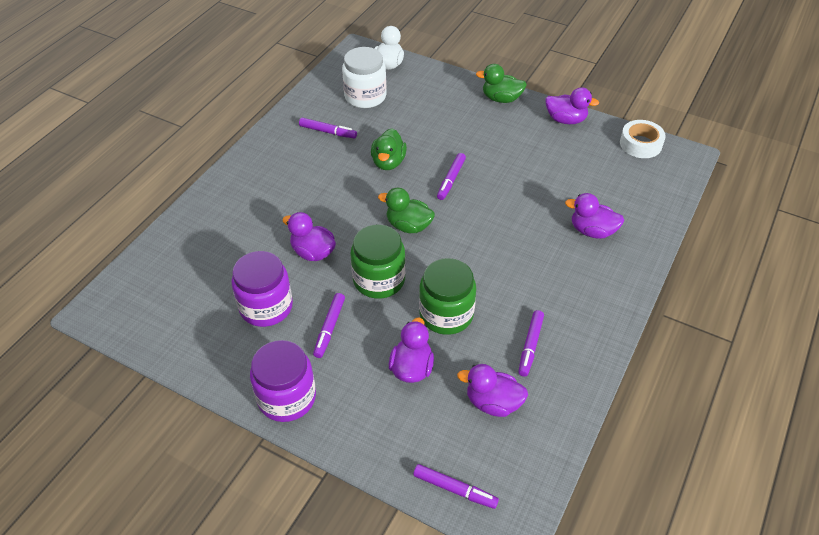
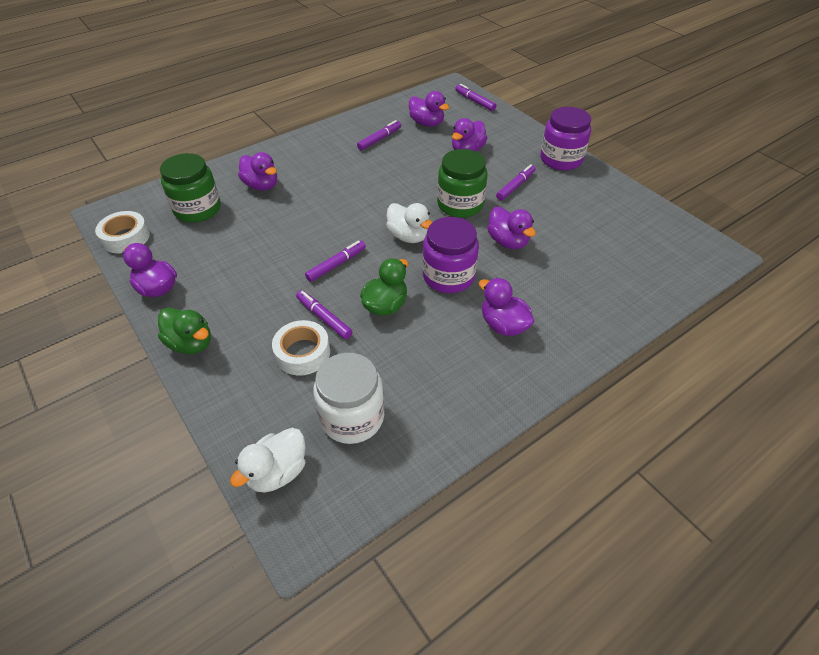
camera: 155 degrees left, 0 degrees up
purple jar [232,251,293,327] -> purple jar moved to [422,217,479,293]
purple marker [299,118,357,138] -> purple marker moved to [296,290,353,339]
green duck [378,188,435,233] -> white duck [386,203,432,243]
green jar [419,258,476,335] -> green jar moved to [160,153,221,223]
none -> white tape [272,320,330,376]
none -> purple duck [479,278,534,336]

